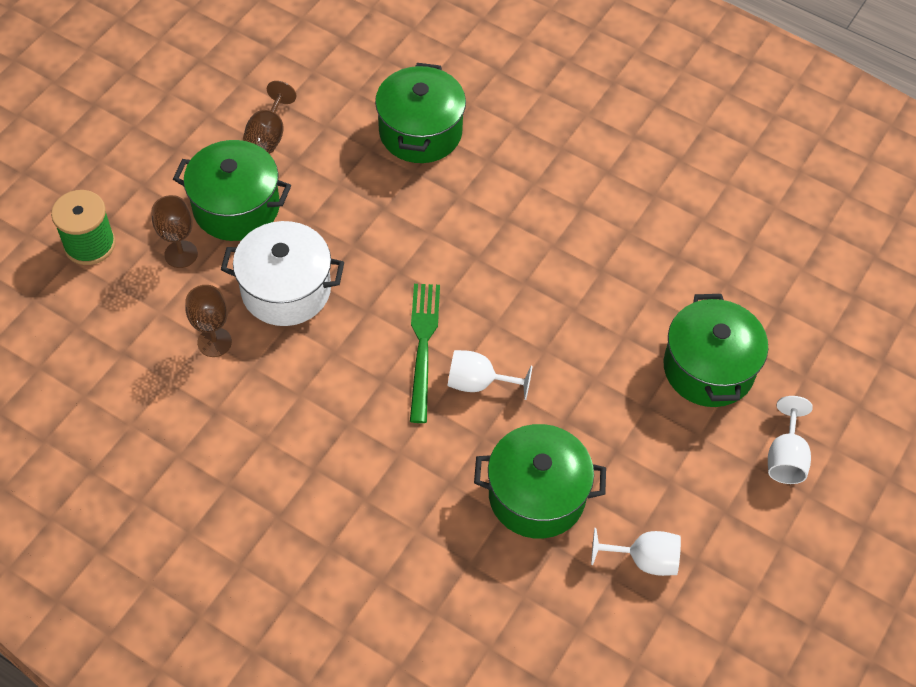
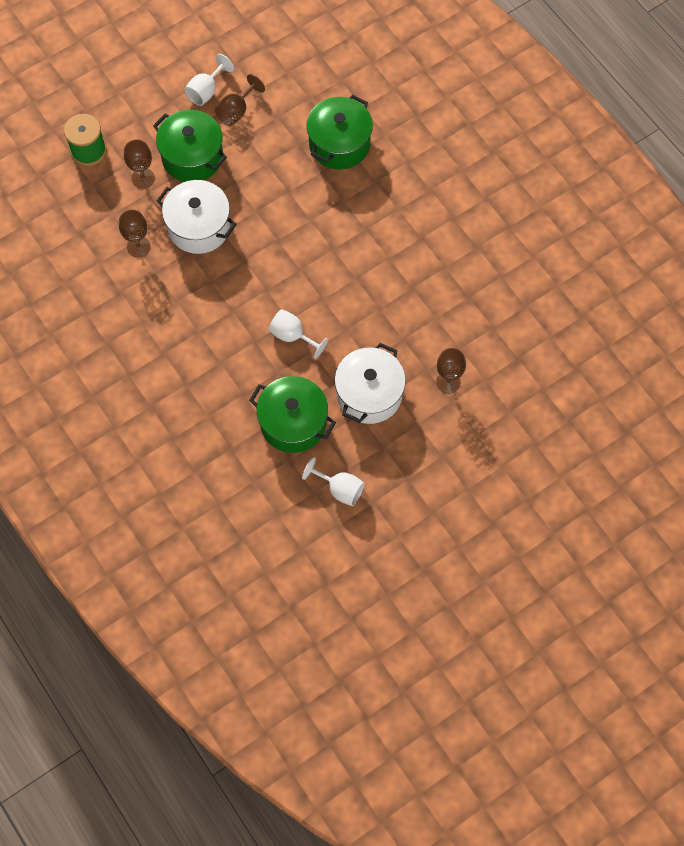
camera: 25 degrees right, 10 degrees up
green fork [410,284,440,423] -> none
green pot [664,294,768,407] -> brown goblet [436,348,466,394]
white goblet [768,396,813,484] -> white goblet moved to [185,54,234,106]
none -> white pot [334,343,406,424]

